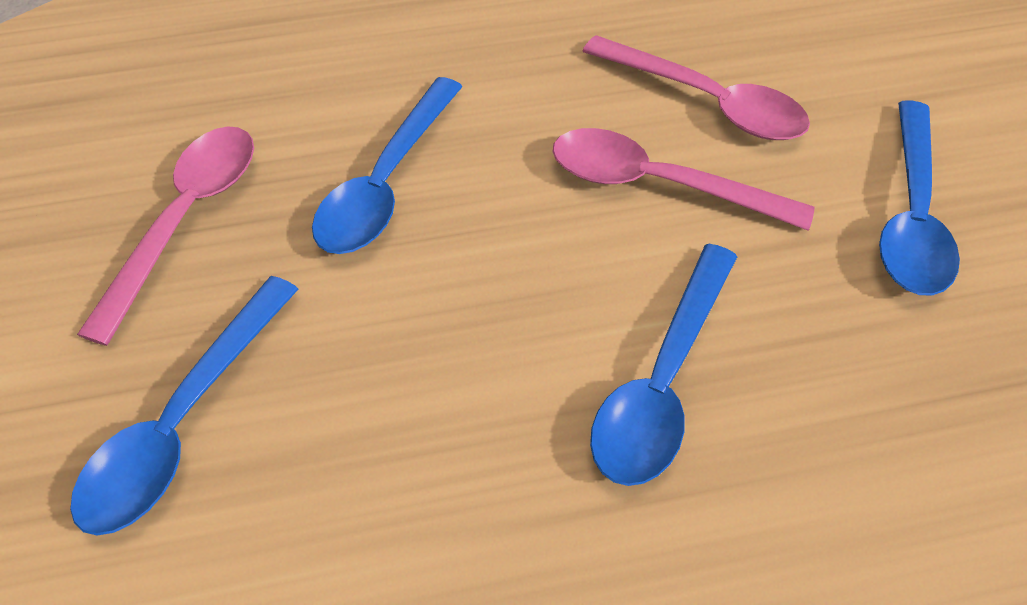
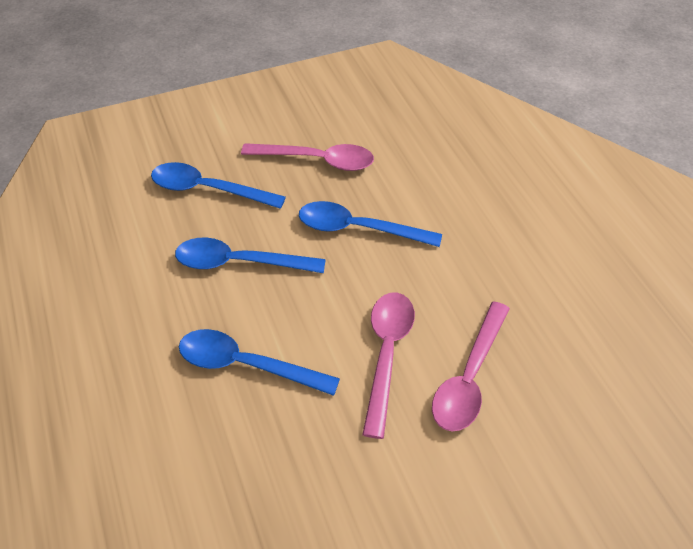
camera: 80 degrees right, 5 degrees down
blue spoon [879,100,960,296] -> blue spoon moved to [175,238,326,273]

